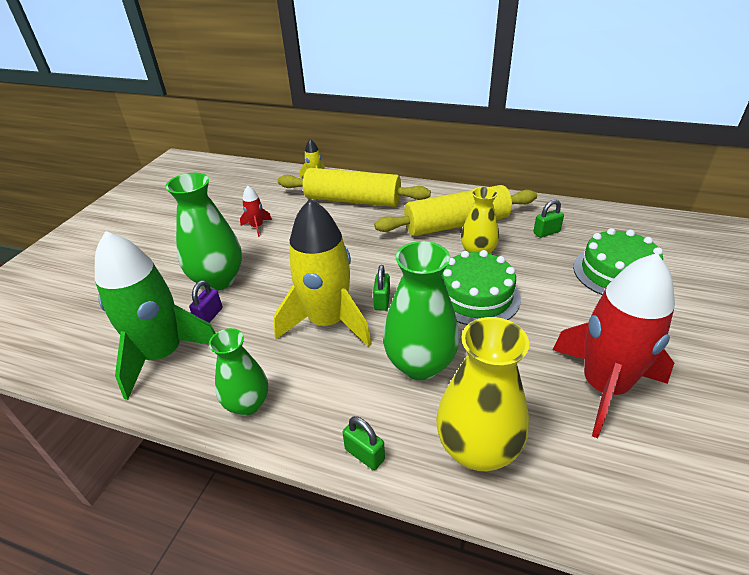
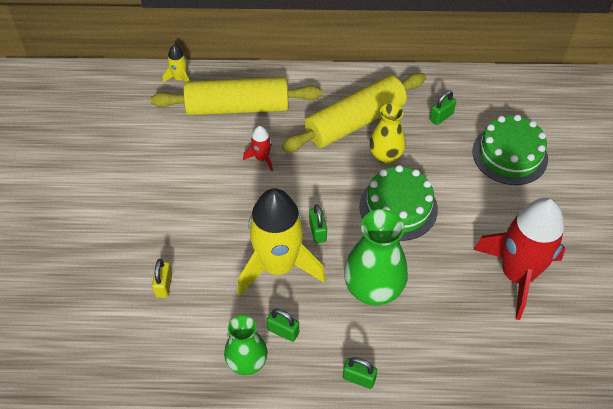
camera: 20 degrees left, 15 degrees up
green rocket [95,231,215,400] -> none
green vase [166,173,242,291] -> none
purple padlock [189,280,223,323] -> yellow padlock [152,259,172,298]
red rocket [240,186,272,237] -> red rocket moved to [243,126,273,171]
yellow vase [436,317,529,471] -> none
none -> green padlock [267,309,299,342]

